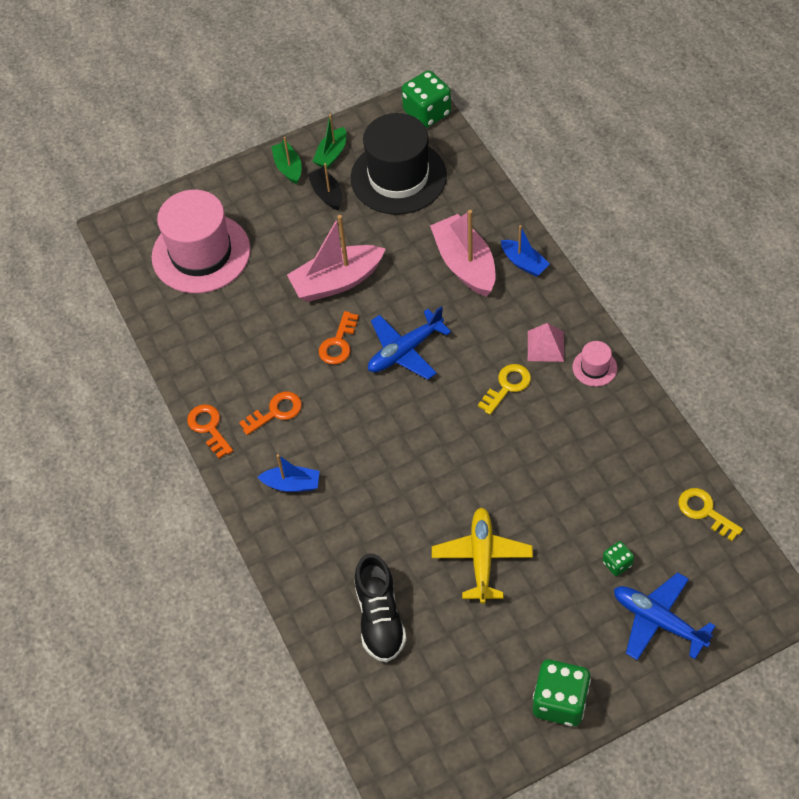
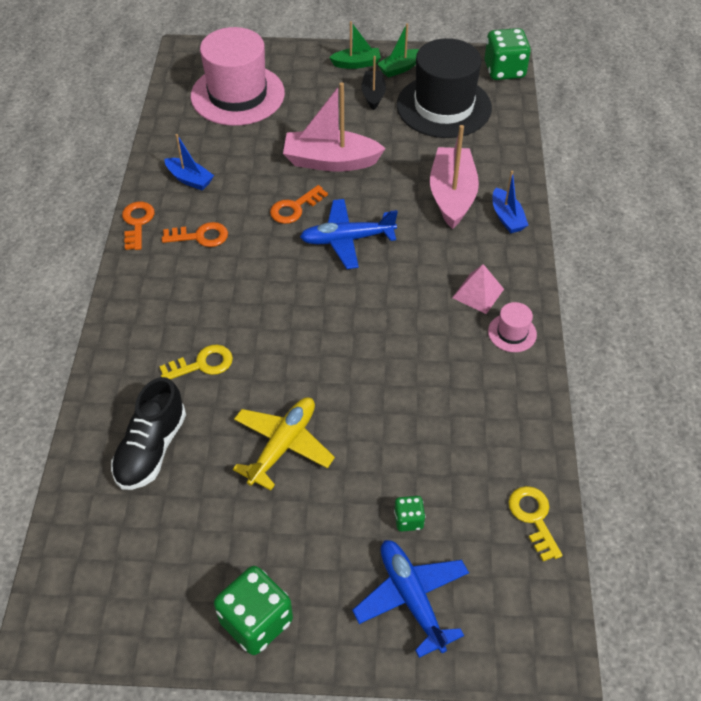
camera: 25 degrees right, 5 degrees down
blue boat [258,454,320,492] -> blue boat moved to [164,134,214,190]
green boat [271,137,302,184] -> green boat turned 75 degrees clockwise [329,21,381,69]
yellow key [478,364,531,415] -> yellow key moved to [159,345,233,379]

